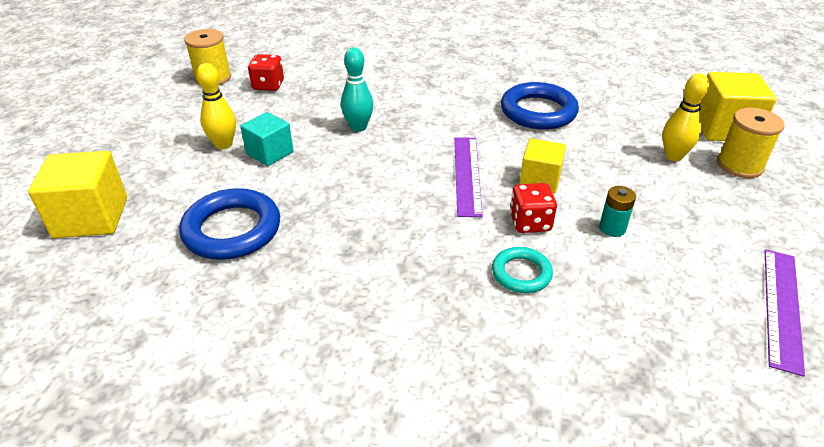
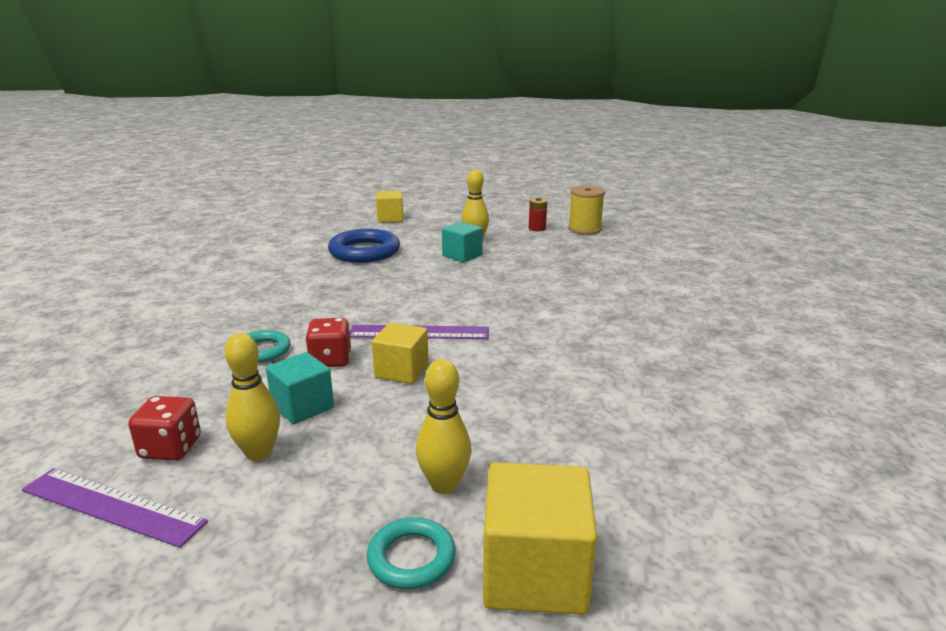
camera: 90 degrees right, 15 degrees down
yellow cube [28,151,127,238] -> yellow cube [376,191,403,223], size x0.65
red dice [248,54,284,91] -> red dice moved to [128,396,201,461]
turquoise bowling pin [341,47,374,132] -> none
blue ring [501,82,579,129] -> none
turquoise battery [599,186,636,237] -> turquoise cube [266,352,334,424]
yellow spool [717,108,785,178] -> turquoise ring [367,517,456,589]
none -> yellow bowling pin [225,333,280,461]
none -> red battery [529,197,547,231]

